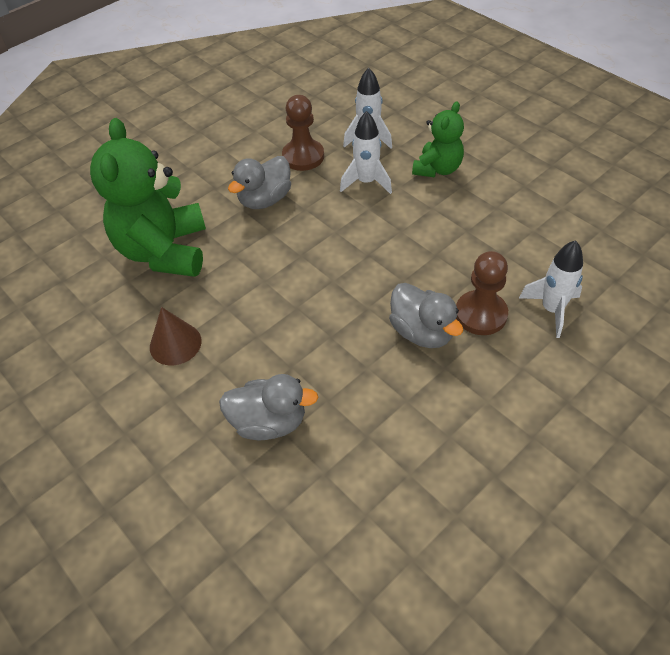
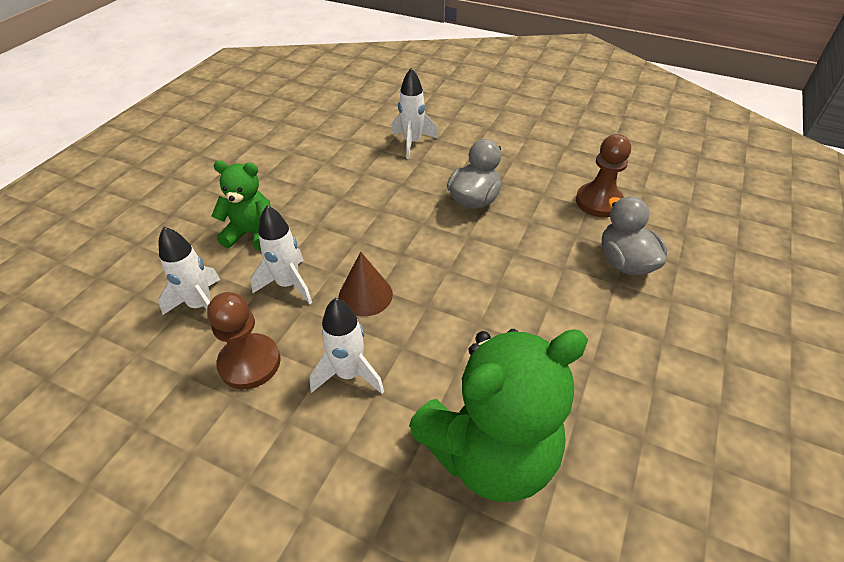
camera: 115 degrees left, 5 degrees down
brown cone [150,307,202,366] -> brown cone moved to [339,252,393,316]
grey duck [228,156,291,209] -> white rocket [310,298,384,394]
brown pawn [456,251,508,335] -> brown pawn moved to [576,134,631,217]

